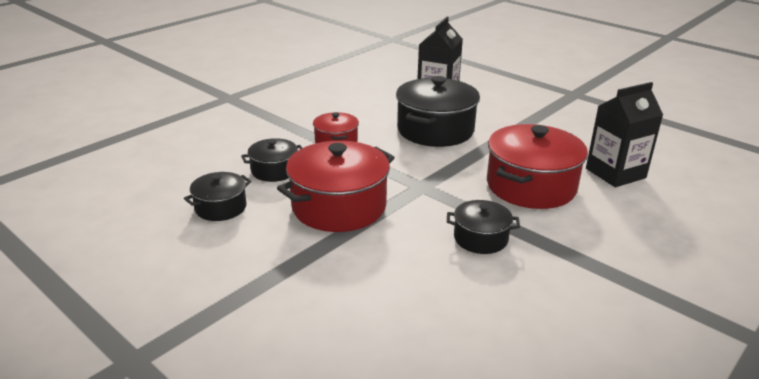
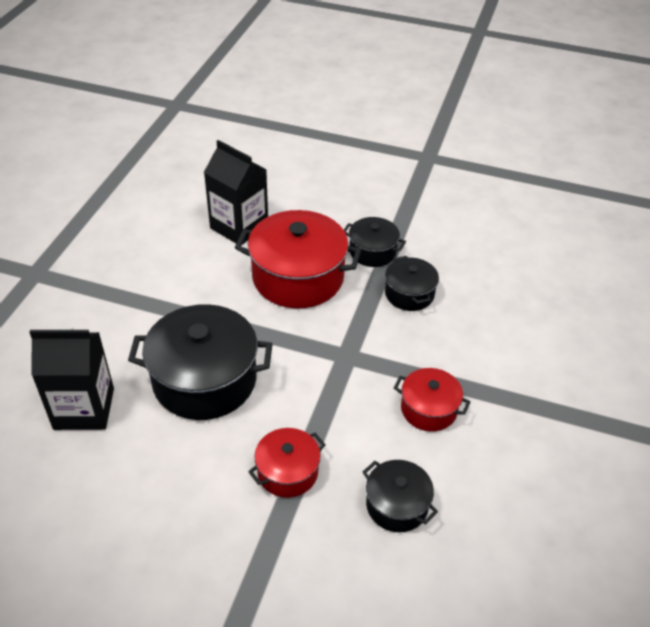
camera: 115 degrees left, 15 degrees up
black pot [184,172,251,221] -> black pot moved to [344,217,406,267]
red pot [277,141,395,232] -> red pot [394,368,471,432], size x0.54

